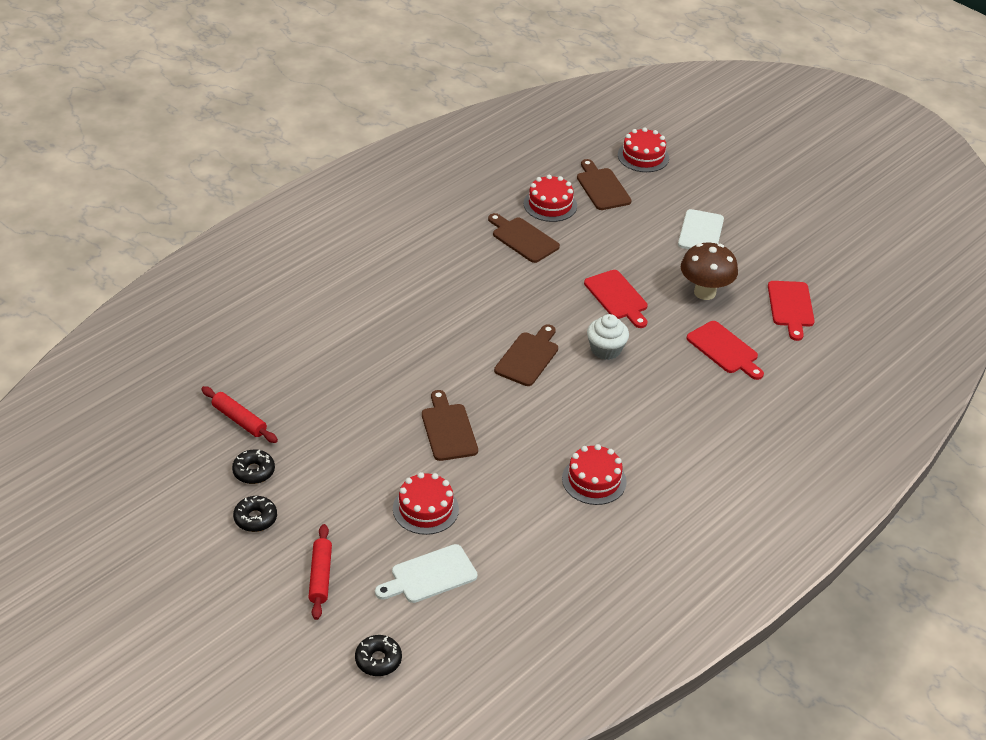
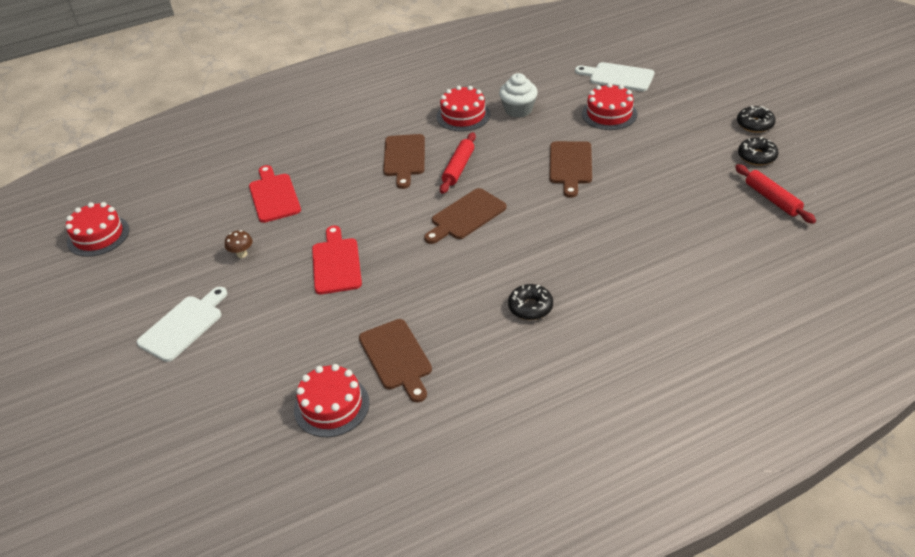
camera: 155 degrees left, 0 degrees up
red rolling pin [309,524,332,620] -> red rolling pin moved to [440,132,476,194]
black donut [355,635,402,676] -> black donut moved to [508,284,553,320]
white cutting board [375,544,478,603] -> white cutting board turned 150 degrees counterclockwise [575,62,654,91]
brown cutting board [577,159,631,210] -> brown cutting board moved to [383,134,425,189]
white cupcake [587,314,629,360] -> white cupcake moved to [499,73,538,118]
red cake [618,127,669,172] -> red cake moved to [66,202,129,257]
brown mushroom [681,243,738,300] -> brown mushroom [225,230,252,258], size x0.43
red cutting board [768,281,815,341] -> none

